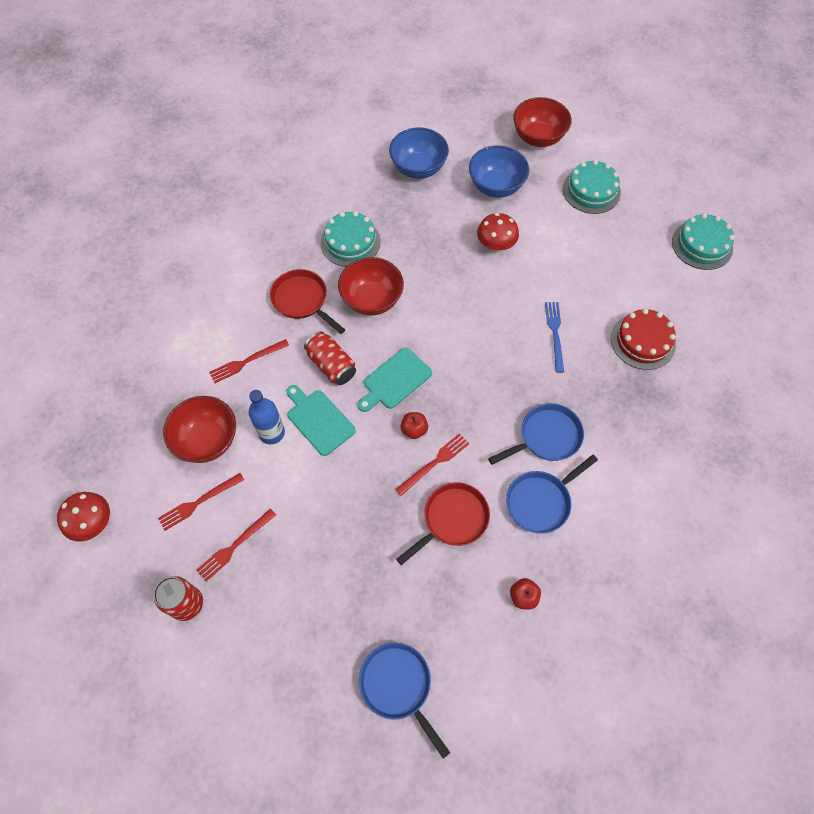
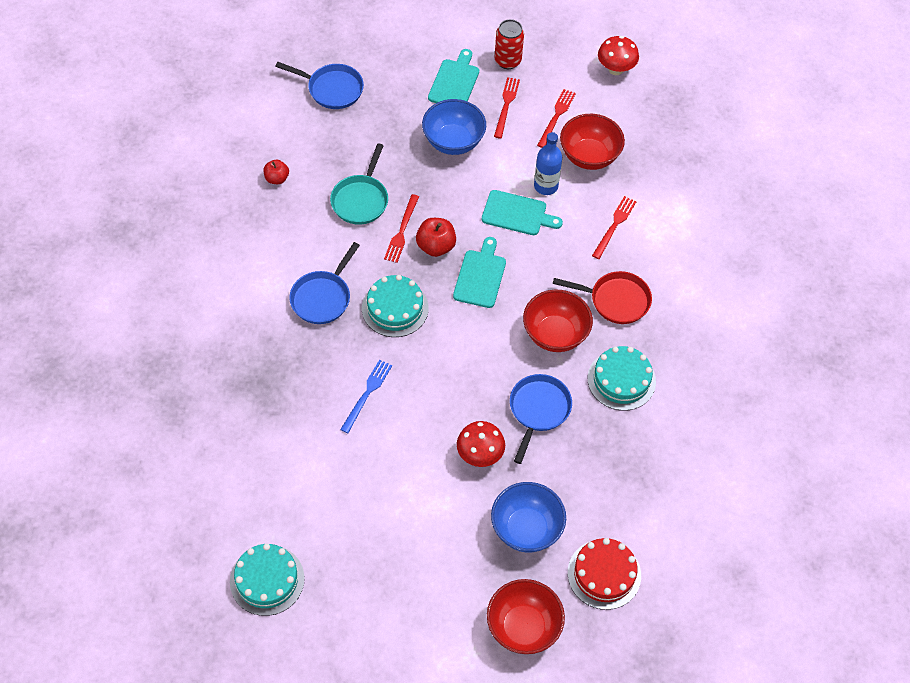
camera: 145 degrees right, 5 degrees down
red can [304,331,356,385] -> none
blue bowl [389,127,449,179] -> blue bowl moved to [422,99,486,155]
red pan [396,482,490,565] -> turquoise pan [330,144,388,225]
red apple [400,412,428,439] -> red apple [416,218,456,257], size x1.53
blue pan [506,455,598,534] -> blue pan moved to [510,374,572,464]
blue fork [545,302,564,373] -> blue fork turned 120 degrees counterclockwise [340,360,392,433]
turquoise cake [563,160,621,214] -> turquoise cake moved to [362,275,429,337]
red cake [611,308,676,370] -> red cake moved to [568,538,641,610]
none -> turquoise cutting board [428,49,479,103]

